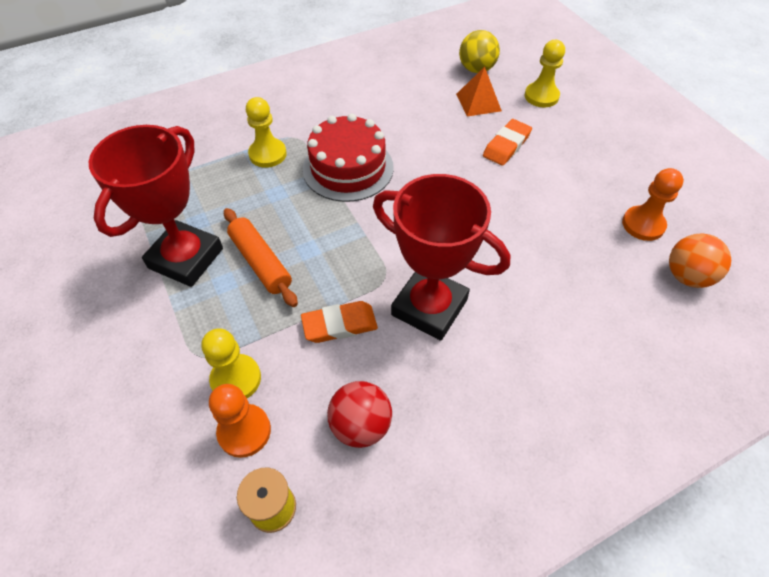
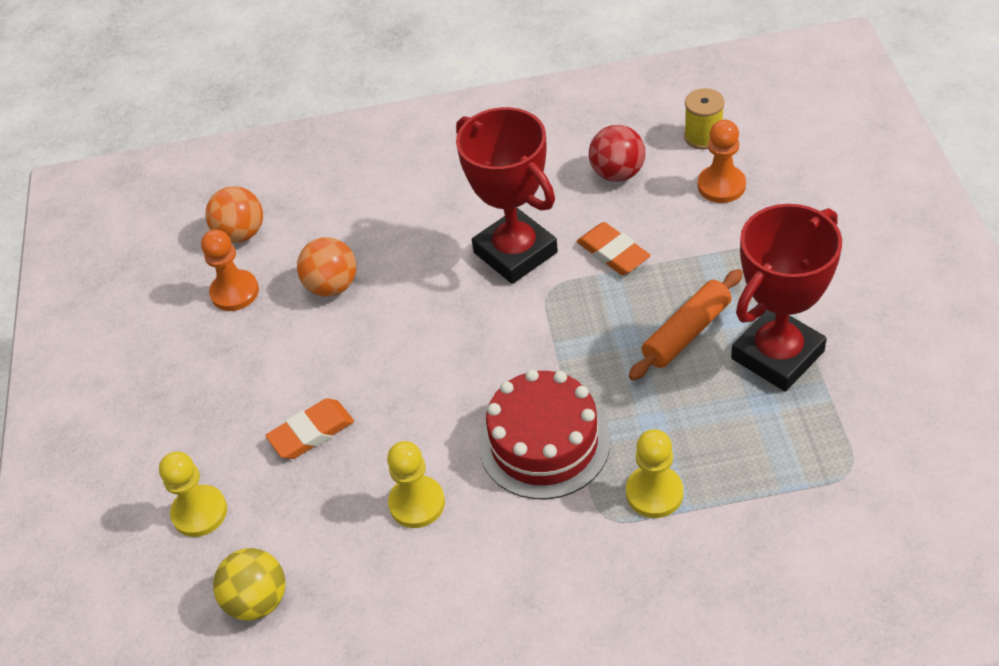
camera: 155 degrees left, 5 degrees down
yellow pawn [201,328,261,398] -> yellow pawn moved to [387,441,445,528]
orange rolling pin [224,208,298,307] -> orange rolling pin turned 60 degrees clockwise [629,269,743,380]
orange eraser [301,301,378,343] -> orange eraser turned 45 degrees clockwise [577,222,651,275]
orange pyramid [456,67,502,117] -> none
none -> orange ball [297,237,356,297]

